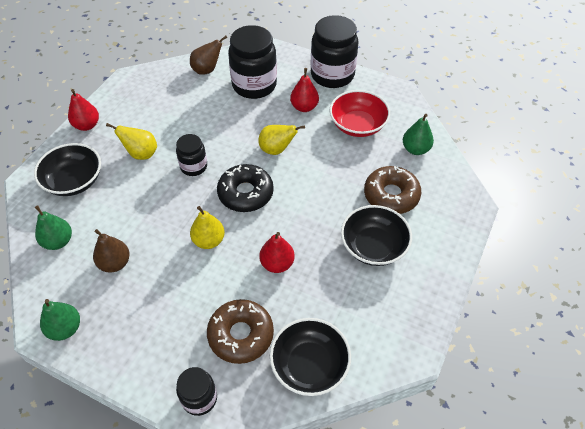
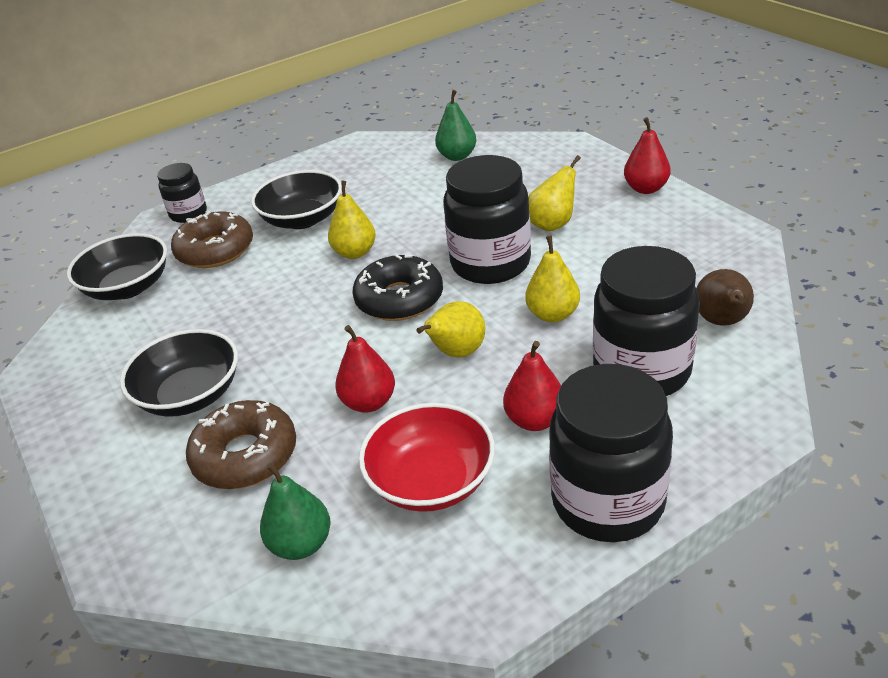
camera: 125 degrees right, 15 degrees down
black bowl [34,143,101,196] -> black bowl moved to [251,170,342,229]
green pear [40,299,80,341] -> none
brown pear [93,229,130,273] -> none
black jar [176,134,207,176] -> black jar [443,155,531,284], size x1.82
red pear [259,232,295,273] -> red pear moved to [335,325,395,413]
none -> yellow pear [525,236,580,323]

